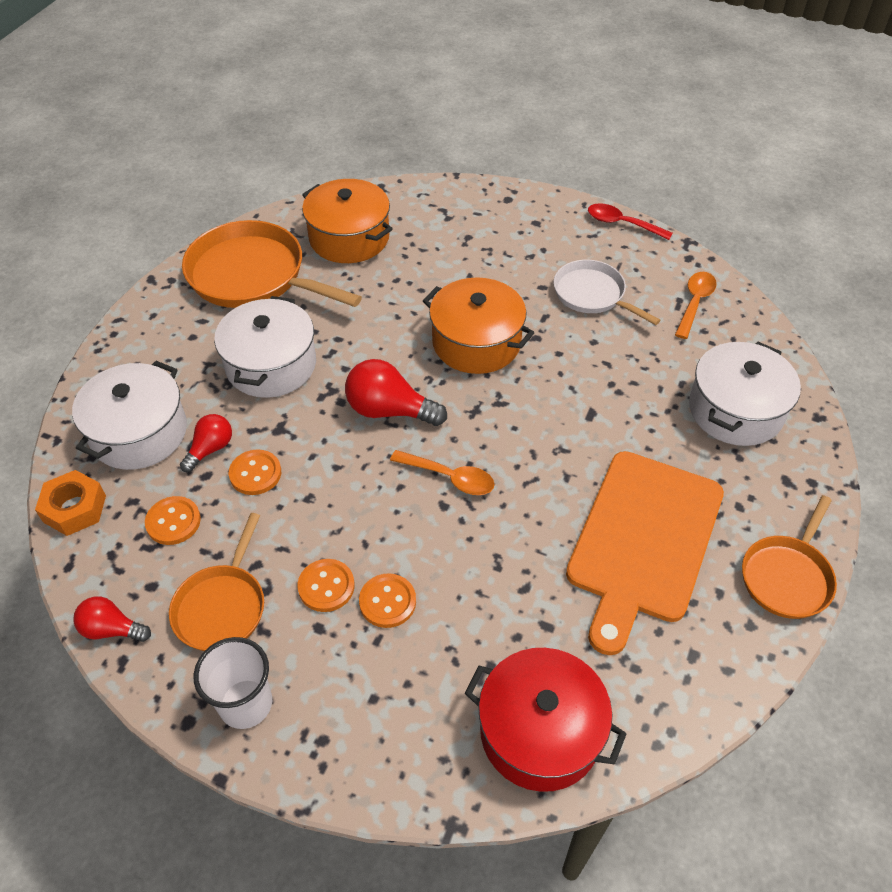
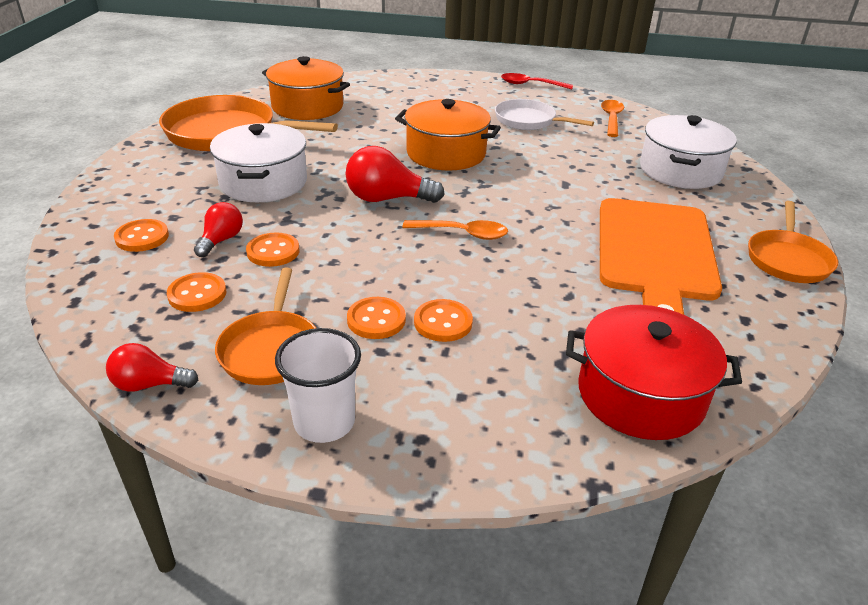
camera: 15 degrees left, 15 degrees down
orange nut [35,470,106,536] -> none
white pot [72,361,187,470] -> orange button [114,219,169,252]

